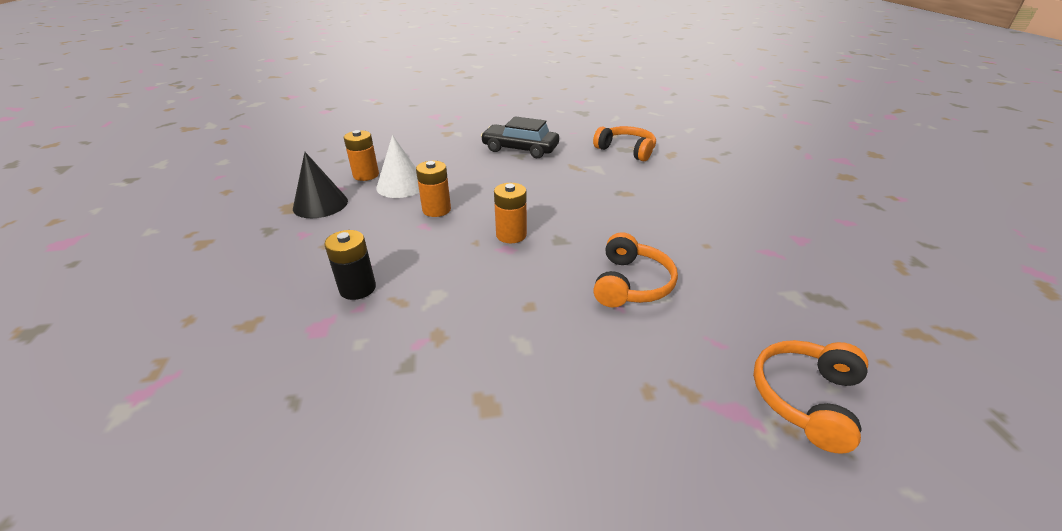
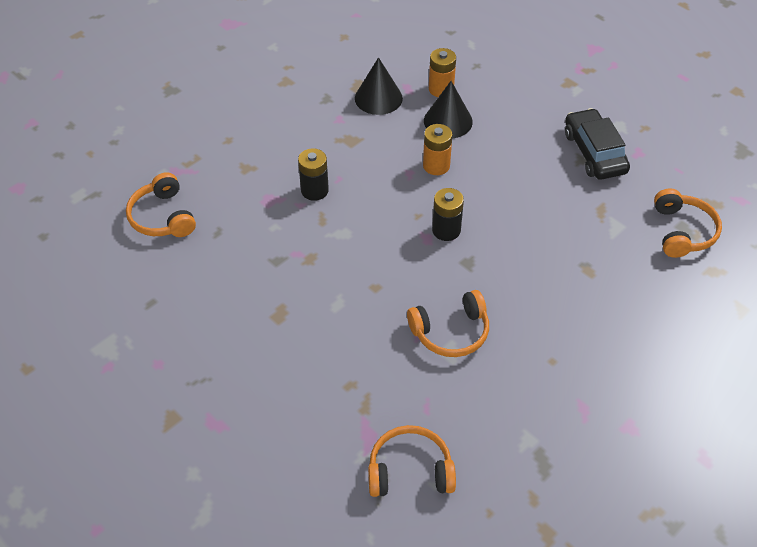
camera: 55 degrees right, 15 degrees up
white cone [376,135,419,198] -> black cone [424,81,473,138]
orange battery [494,183,527,243] -> black battery [432,188,464,241]
none -> orange headphones [126,172,196,237]

